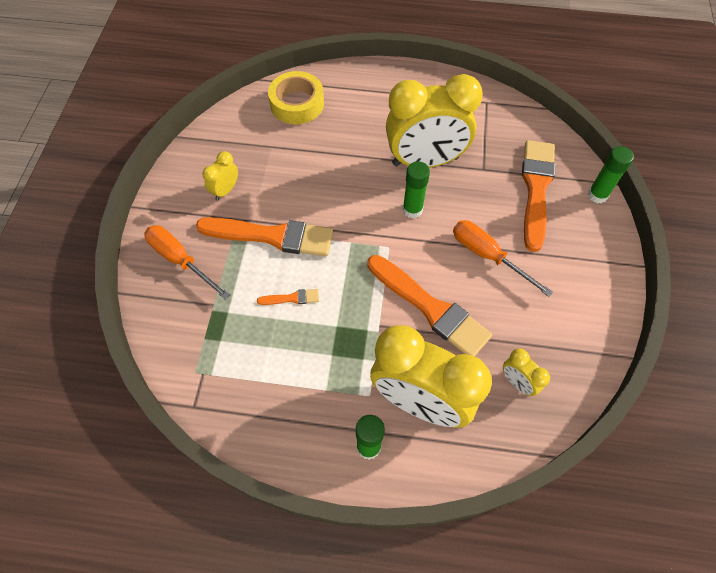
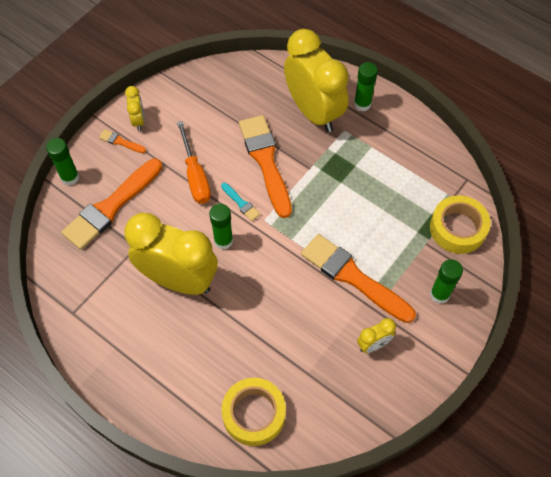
camera: 150 degrees left, 0 degrees up
orange screwdriver [144,225,230,300] -> green glue stick [430,259,463,304]
orange brush [257,289,319,305] -> orange brush moved to [99,129,146,153]
yellow clock [503,349,550,396] -> yellow clock moved to [125,86,145,131]
none -> turquoise brush [221,183,260,221]
none -> yellow tape [430,195,491,254]

